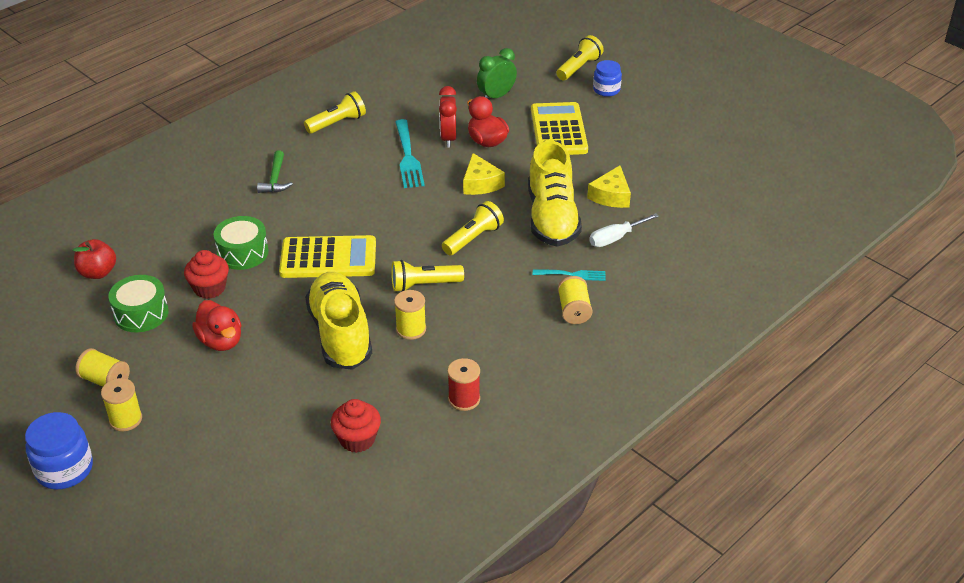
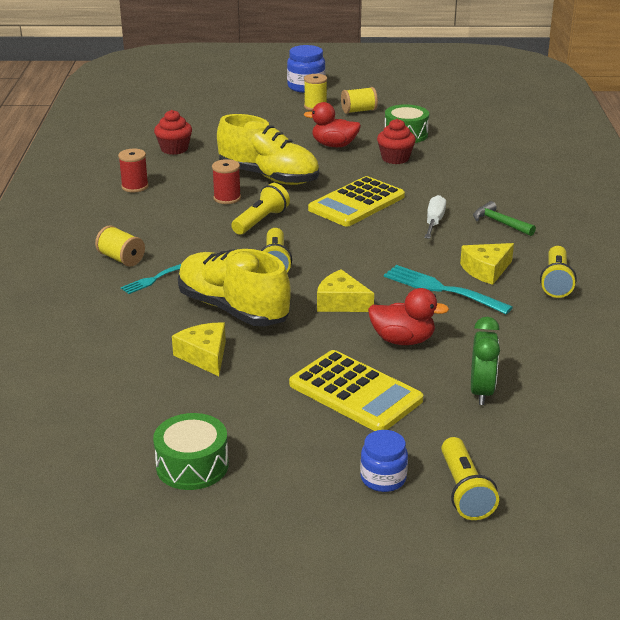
camera: 135 degrees right, 10 degrees down
red apple [73,239,116,279] -> none
green drum [213,216,269,270] -> green drum moved to [153,413,229,490]
yellow spool [394,290,426,340] -> red spool [212,159,241,204]
red clock [439,86,457,147] -> none
white screwdriver [589,213,659,247] -> white screwdriver moved to [425,195,446,239]
none -> yellow cheese [460,243,514,285]

